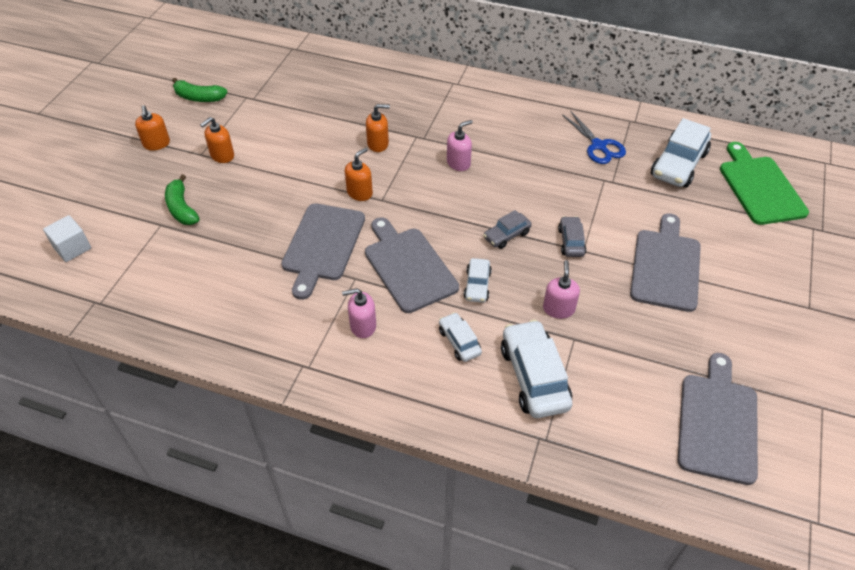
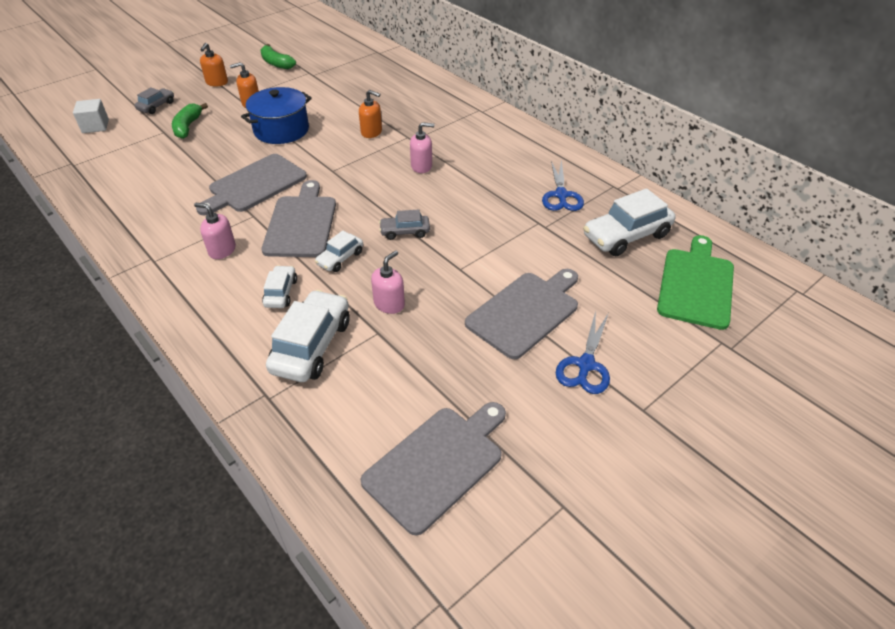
camera: 30 degrees right, 5 degrees down
orange soap dispenser [345,148,373,201] -> none
grey car [558,216,586,257] -> grey car moved to [135,87,174,114]
none -> blue pot [241,87,312,144]
none -> blue scissors [556,311,610,394]

